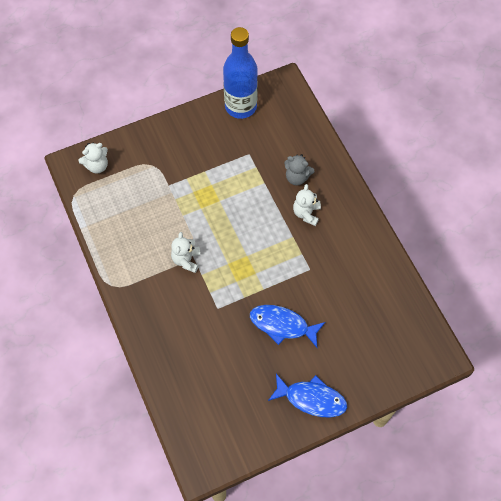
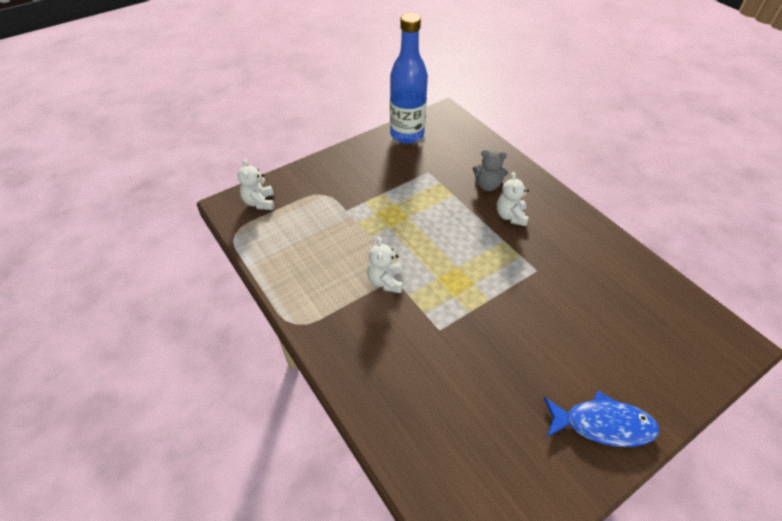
camera: 10 degrees left, 15 degrees down
white teddy bear [79,142,108,174] -> white teddy bear turned 120 degrees clockwise [238,159,274,210]
blue fish [250,305,325,347] -> none

